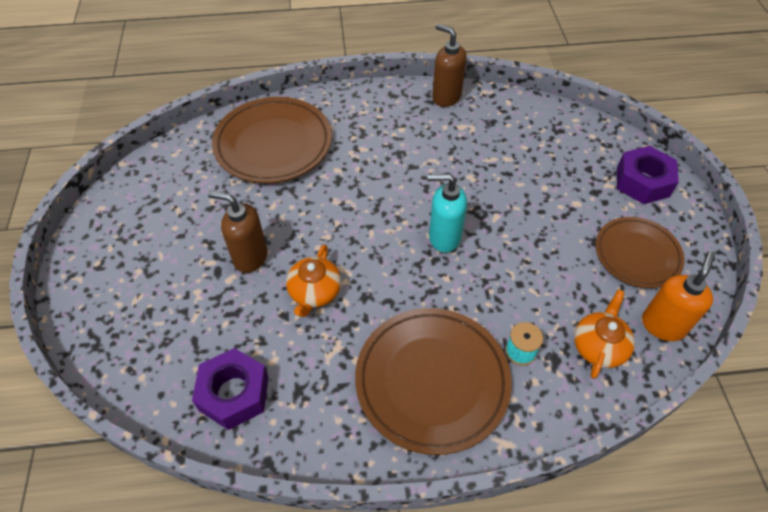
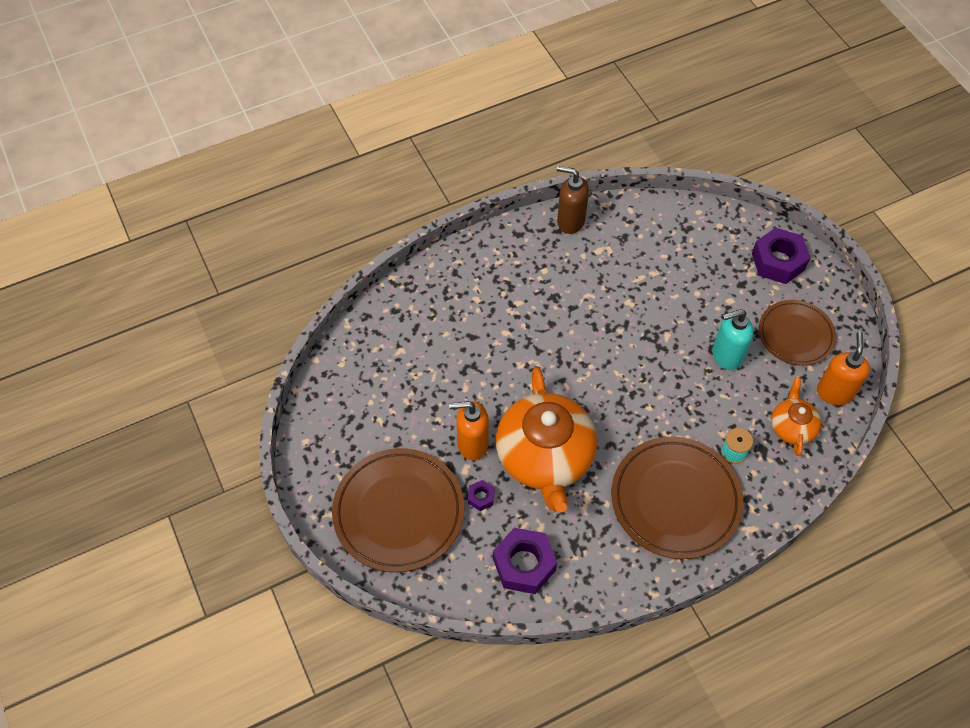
camera: 20 degrees left, 5 degrees up
brown soap dispenser [208,191,268,273] -> orange soap dispenser [449,401,489,460]
brown plate [212,97,332,183] -> brown plate moved to [332,448,464,572]
orange teapot [286,244,341,317] -> orange teapot [496,367,597,512], size x2.02
turquoise soap dispenser [428,173,467,253] -> turquoise soap dispenser moved to [712,309,754,370]
none -> purple nut [468,480,494,511]

